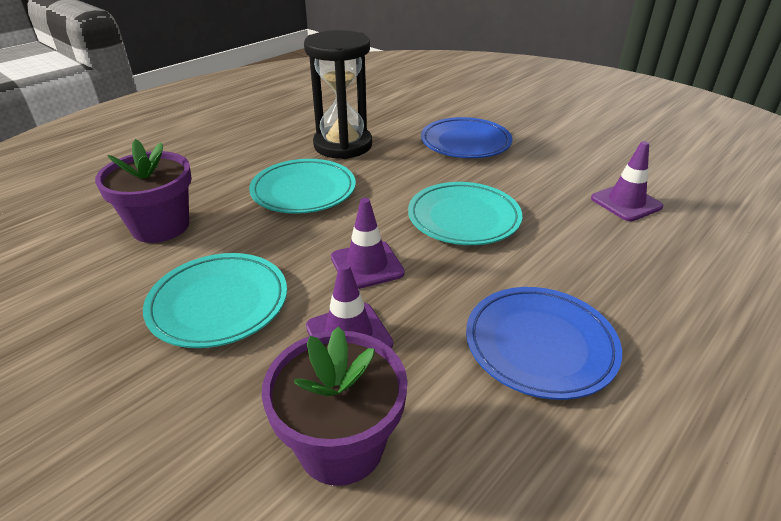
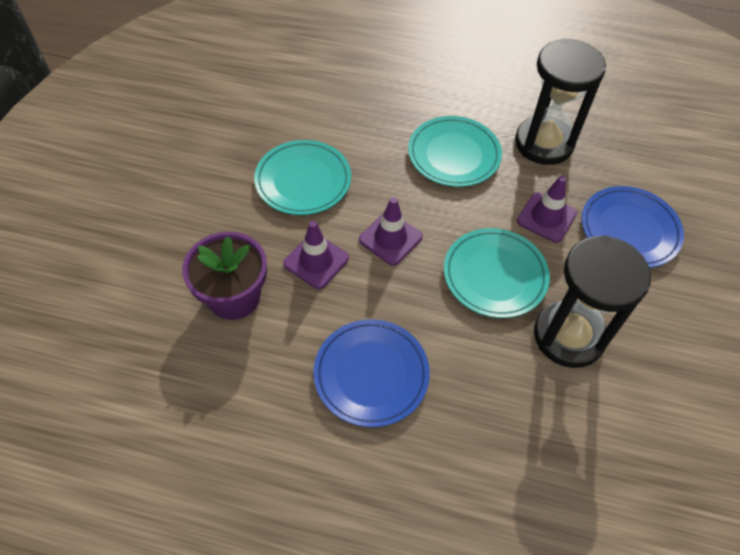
camera: 60 degrees right, 20 degrees up
purple flower pot [95,139,192,243] -> none
purple traffic cone [591,141,663,221] -> purple traffic cone moved to [517,176,577,243]
none -> black hourglass [534,235,651,368]

